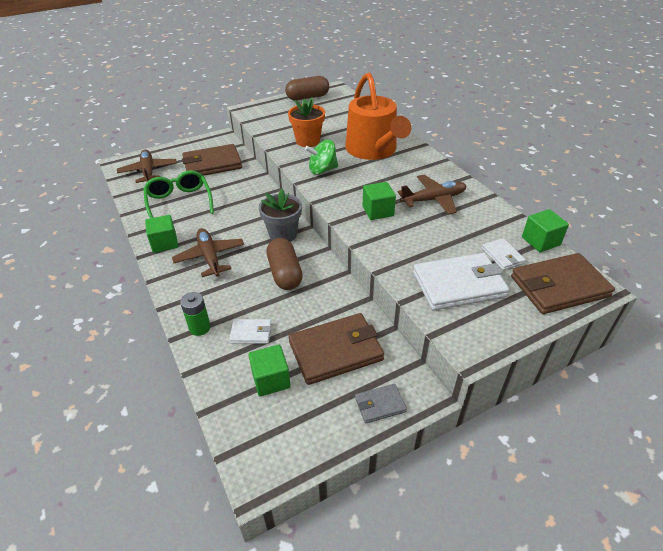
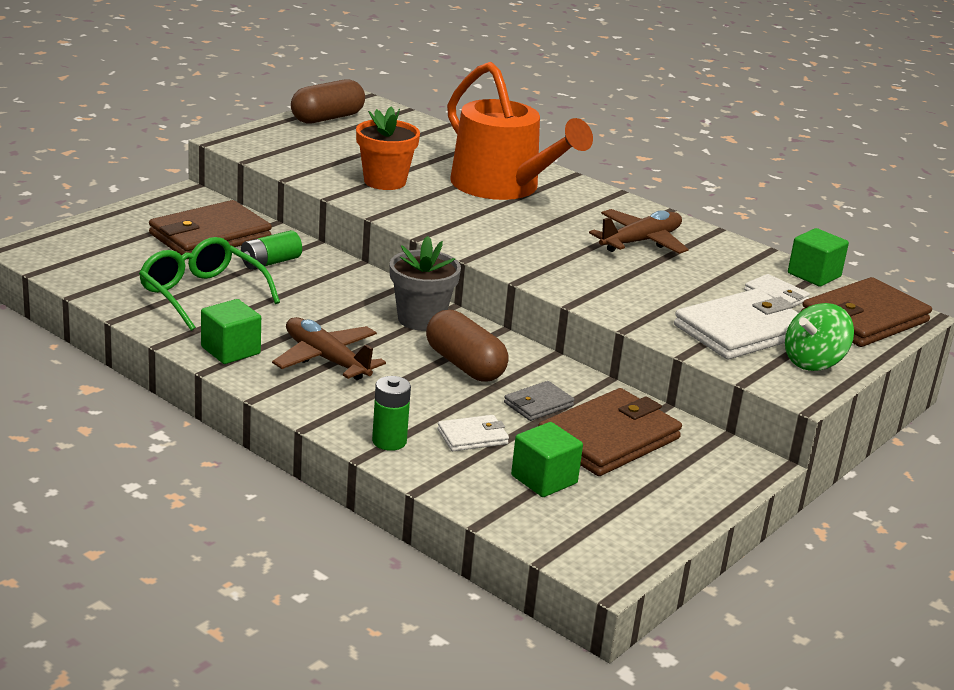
camera: 25 degrees left, 15 degrees down
brown plane [117,150,177,183] -> none
green spinning top [305,140,338,175] -> green spinning top moved to [785,303,854,371]
grey wallet [355,384,407,423] -> grey wallet moved to [504,381,574,421]
green cube [363,182,396,220] -> none
none -> green battery [241,230,302,270]

